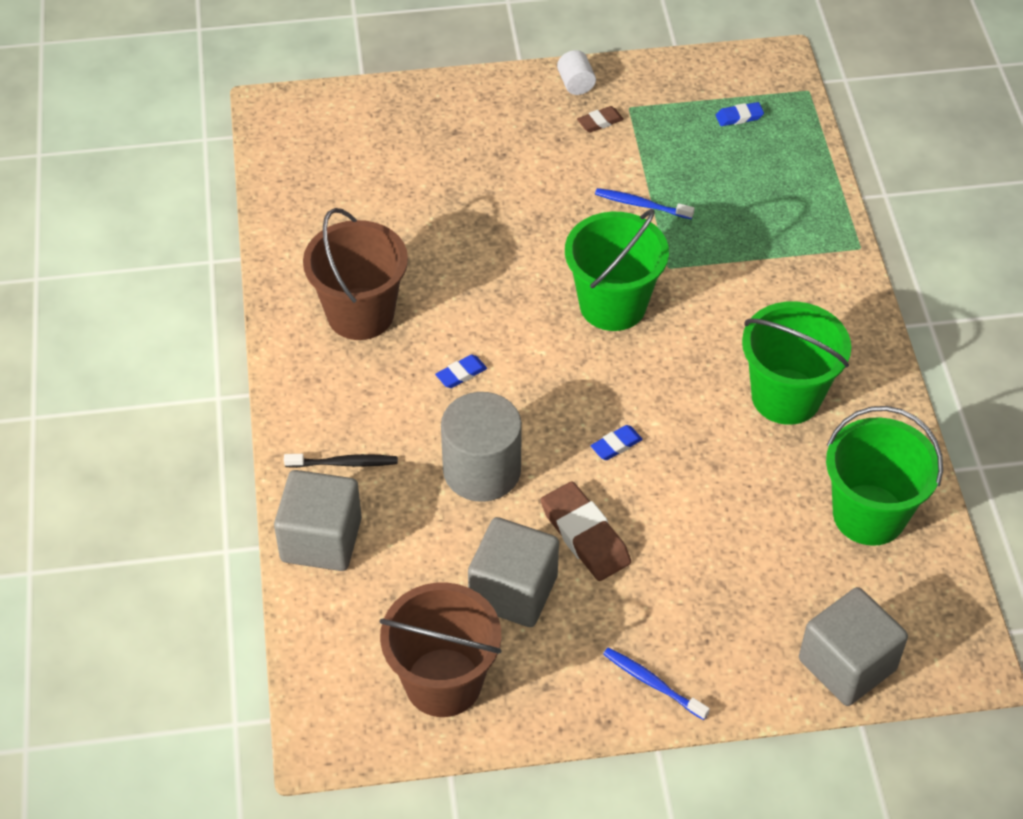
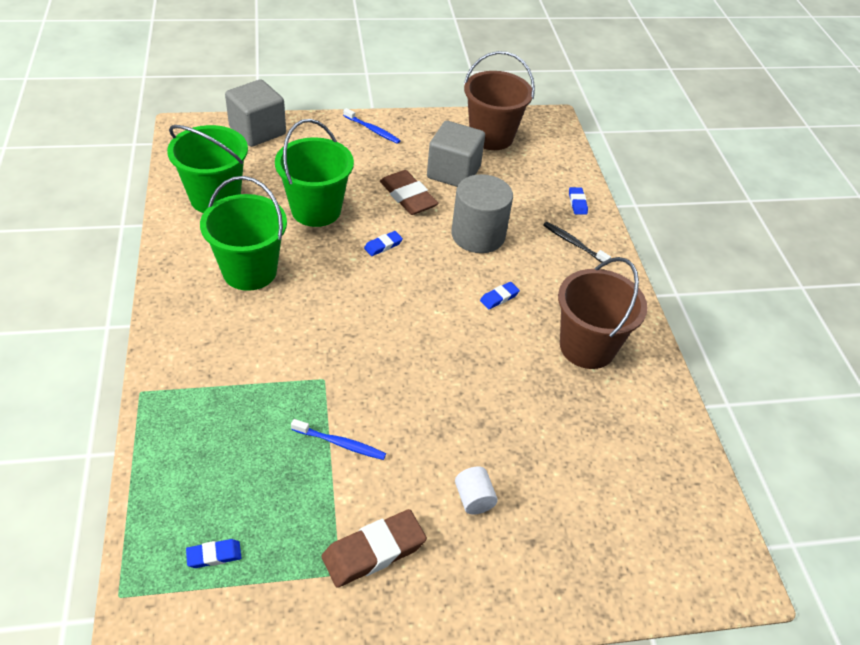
camera: 175 degrees right, 5 degrees down
grey cube [274,470,362,571] -> blue eraser [569,187,588,215]
black toothbrush [284,454,398,468] -> black toothbrush turned 45 degrees clockwise [543,222,611,263]
white cylinder [557,50,596,95] -> white cylinder moved to [455,466,498,515]
green bucket [565,209,669,331] -> green bucket moved to [275,119,354,227]
brown eraser [577,106,624,133] -> brown eraser [321,509,427,588], size x1.95

